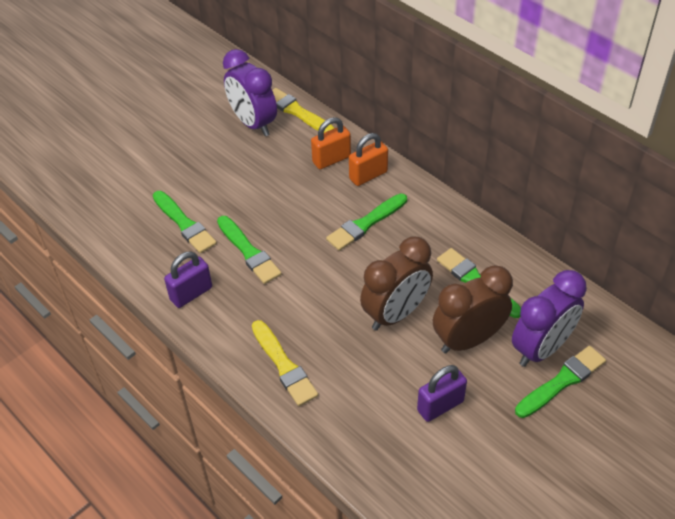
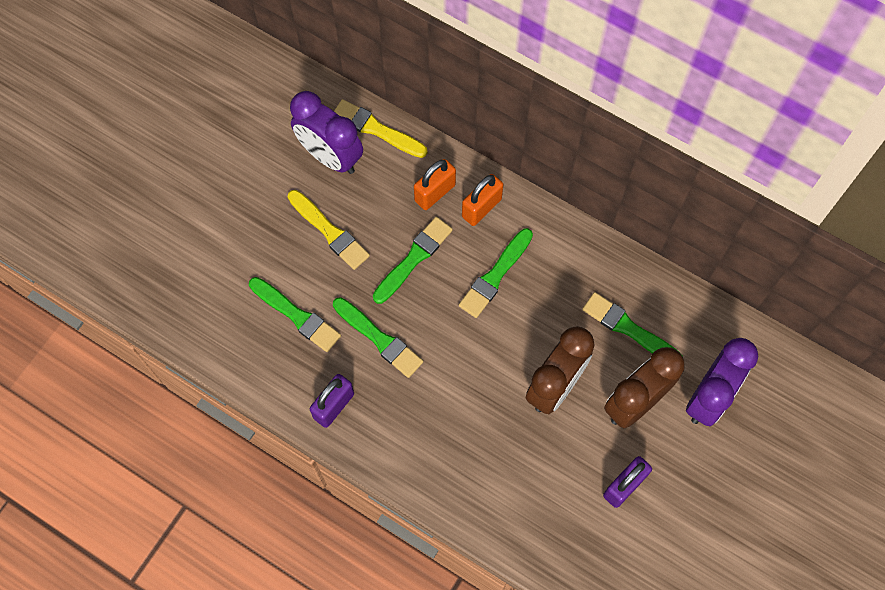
camera: 15 degrees left, 20 degrees up
yellow brush [252,320,318,406] -> yellow brush moved to [288,190,370,270]
green brush [515,346,606,418] -> green brush moved to [373,217,453,304]

